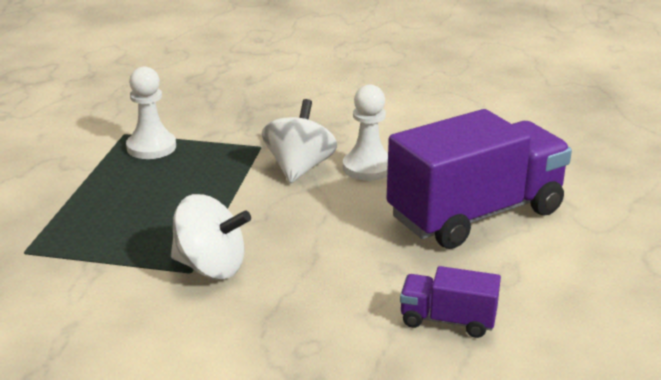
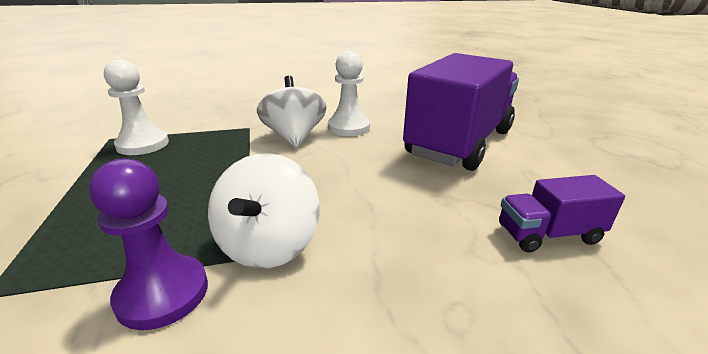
camera: 25 degrees left, 0 degrees up
white spinning top [171,194,251,279] -> white spinning top turned 105 degrees clockwise [208,153,320,269]
none -> purple pawn [89,159,208,330]

